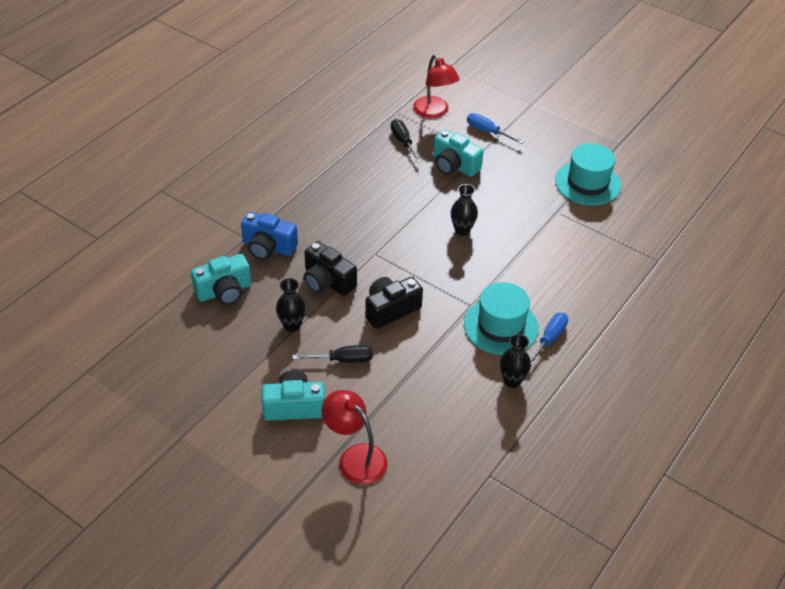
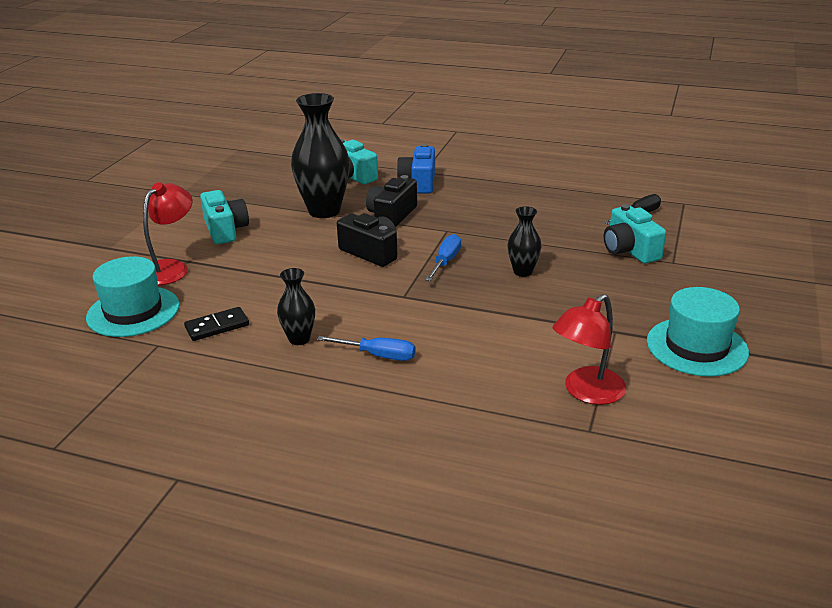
camera: 75 degrees right, 15 degrees down
black vase [276,278,306,332] -> black vase [291,93,350,218], size x1.94
black screwdriver [293,345,373,363] -> none
red lamp [413,55,460,118] -> red lamp moved to [553,294,626,405]
turquoise camera [433,130,484,177] -> turquoise camera turned 45 degrees counterclockwise [604,204,666,264]
turquoise hat [464,282,539,355] -> turquoise hat moved to [86,256,179,337]
blue screwdriver [467,113,524,144] -> blue screwdriver moved to [425,234,461,281]
none -> black domino [184,307,249,341]

